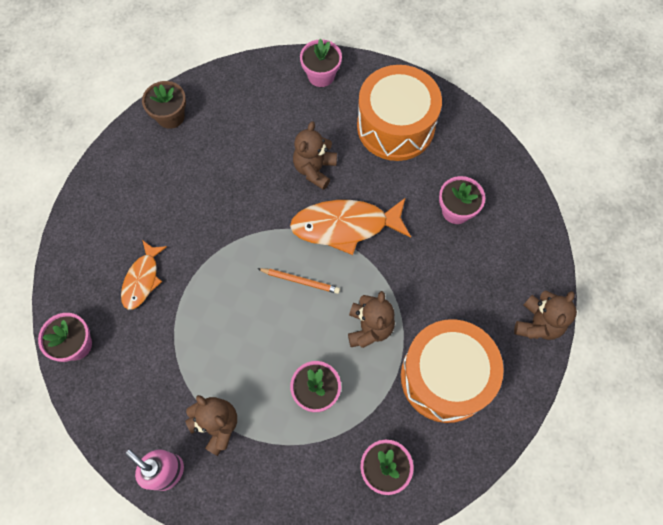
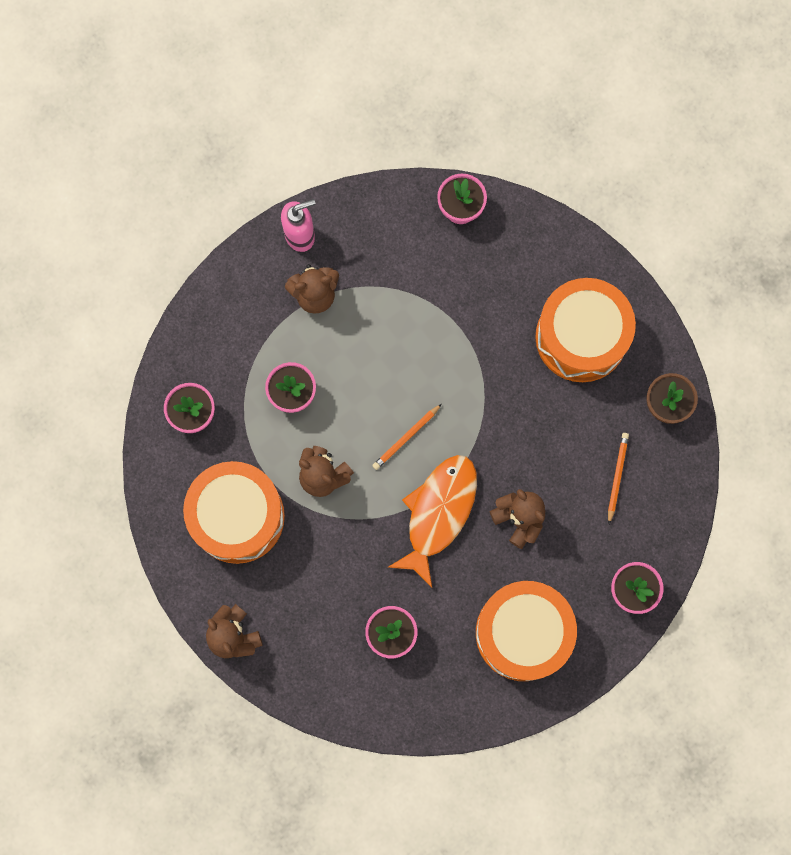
camera: 120 degrees right, 10 degrees up
orange fish [121,240,167,310] -> none
none -> orange drum [535,278,636,382]
none -> orange pencil [608,433,629,524]

